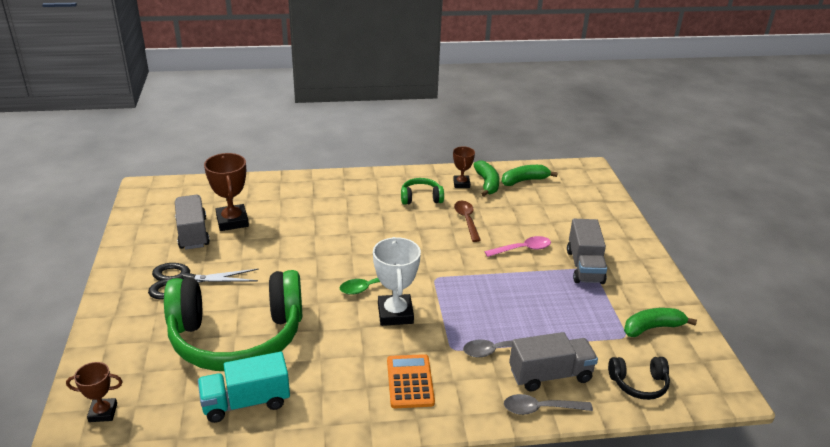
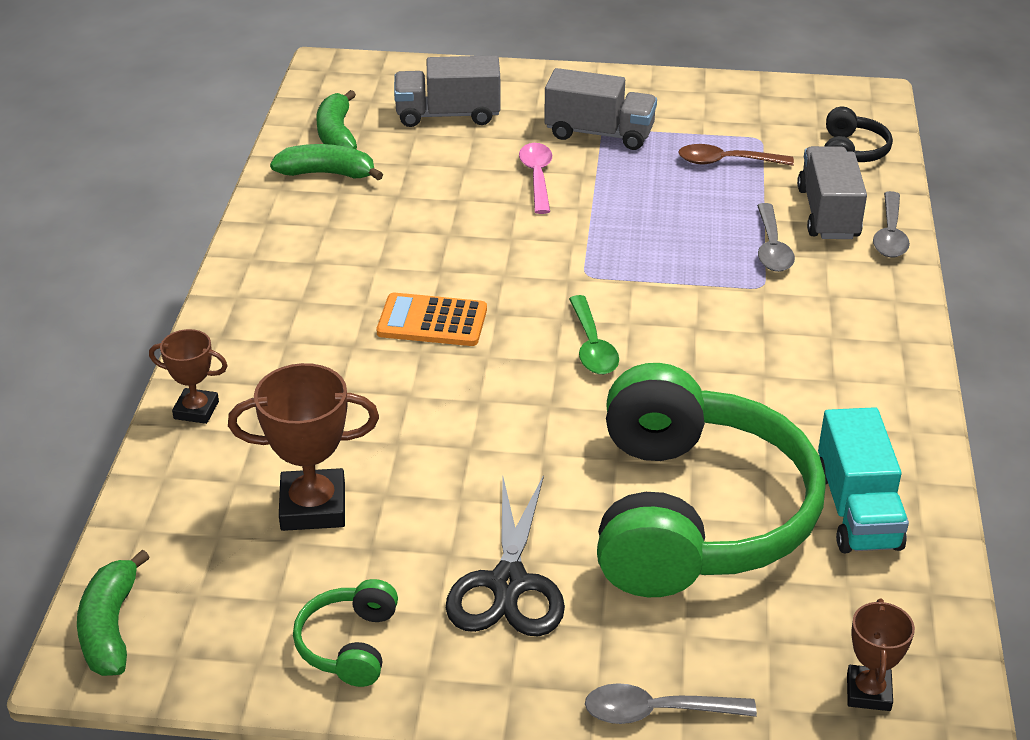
camera: 75 degrees left, 5 degrees up
grey truck [175,195,210,250] -> grey truck moved to [394,55,501,127]
white trophy [373,237,421,326] -> none
orange calculator [387,354,435,408] -> orange calculator moved to [377,293,487,346]
green headphones [401,178,444,205] -> green headphones moved to [293,579,398,687]
brown trophy [453,146,475,188] -> brown trophy moved to [149,329,228,424]
brown spoon [454,201,481,242] -> brown spoon moved to [678,144,794,166]
green banana [624,308,697,337] -> green banana moved to [77,550,150,676]
none -> grey spoon [585,683,757,724]

